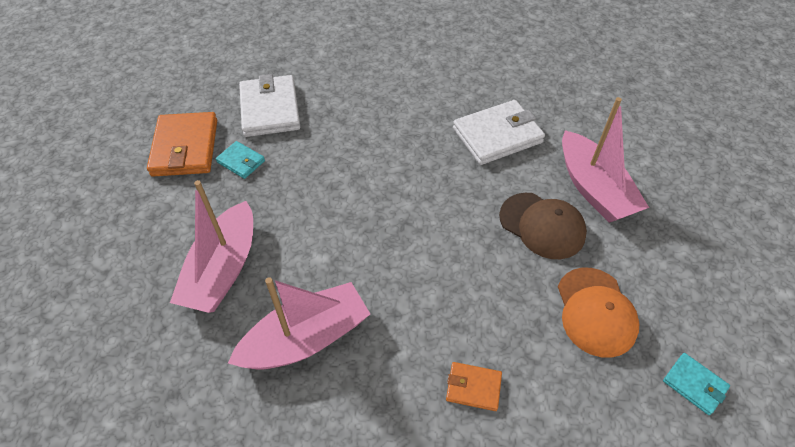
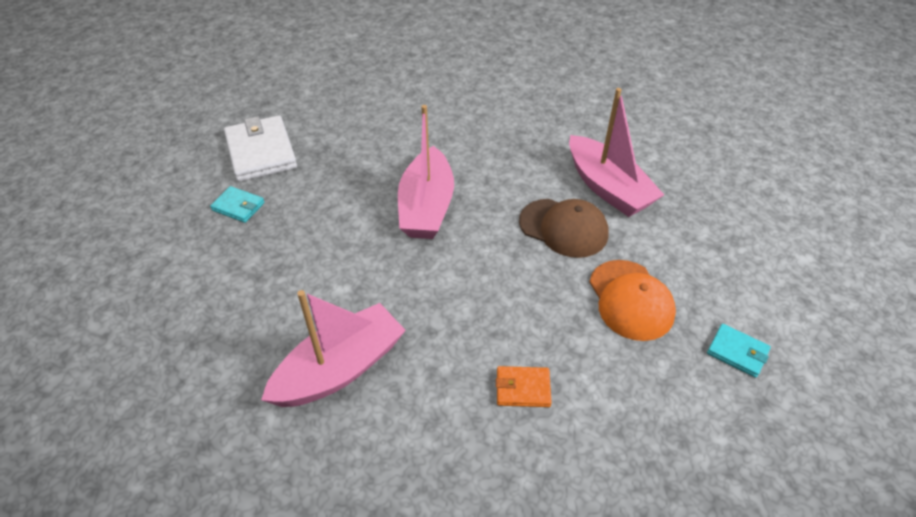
camera: 10 degrees left, 5 degrees down
orange wallet [147,112,217,177] -> none
pink boat [170,180,253,313] -> pink boat moved to [398,105,454,239]
white wallet [453,100,545,165] -> none

